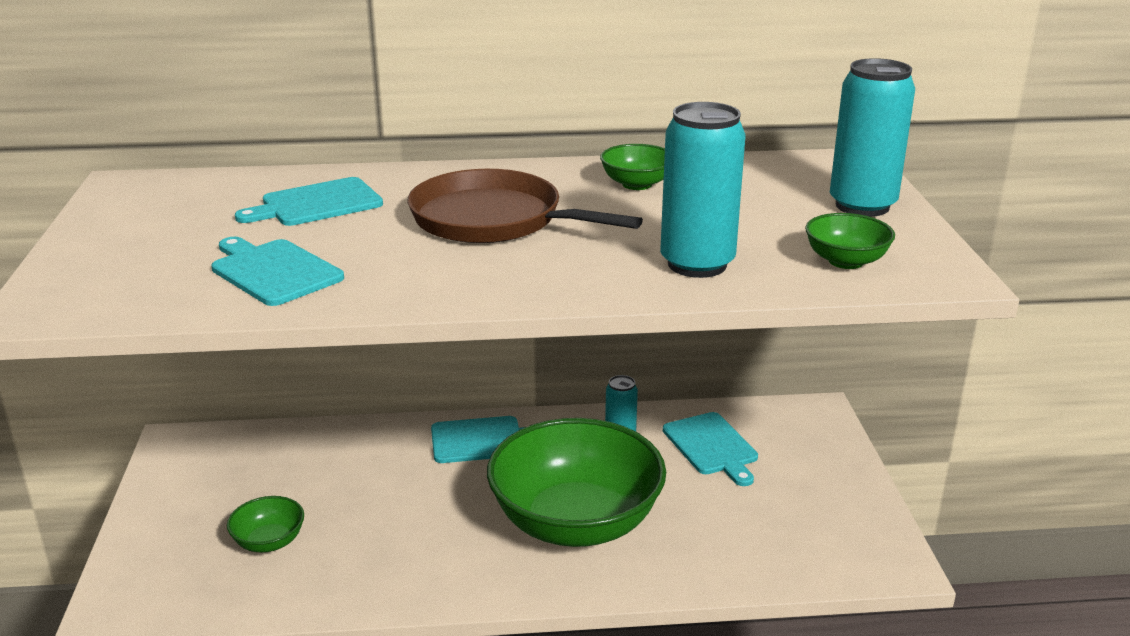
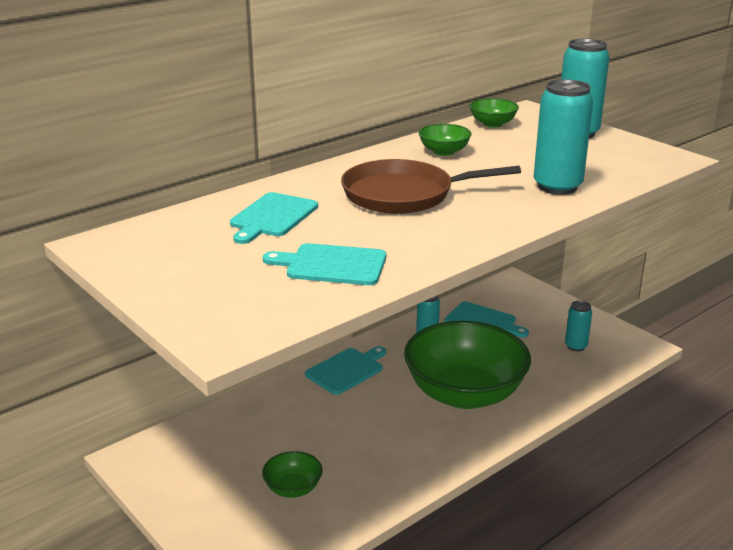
camera: 35 degrees left, 0 degrees up
green bowl [805,213,895,269] -> green bowl moved to [470,98,519,127]
none -> turquoise can [565,301,592,351]

